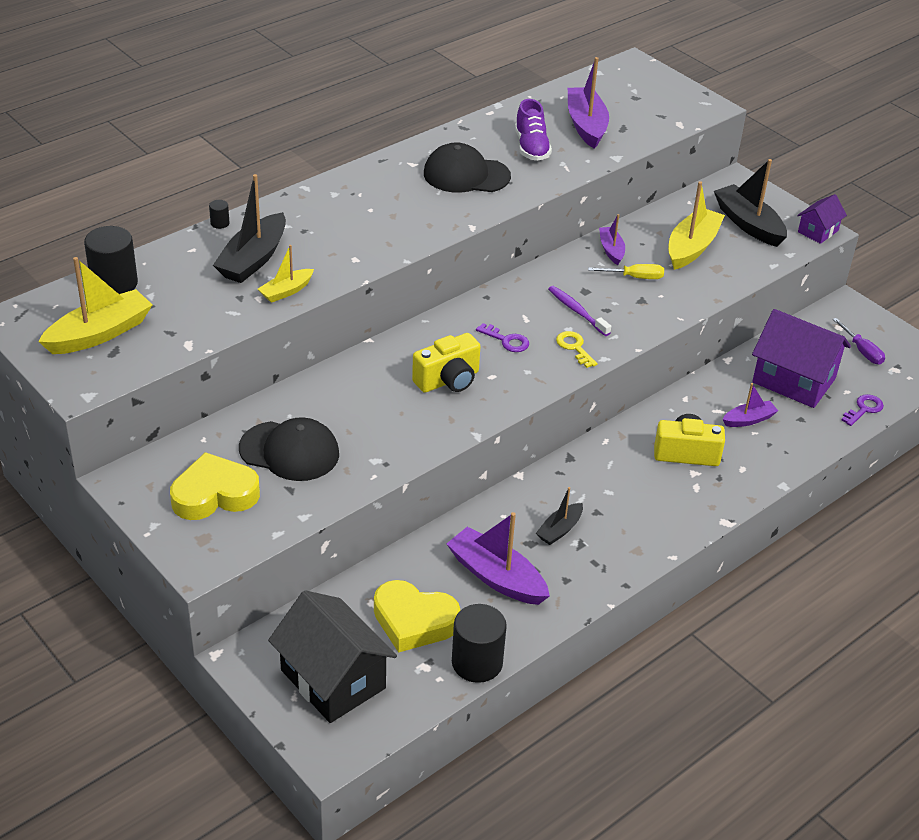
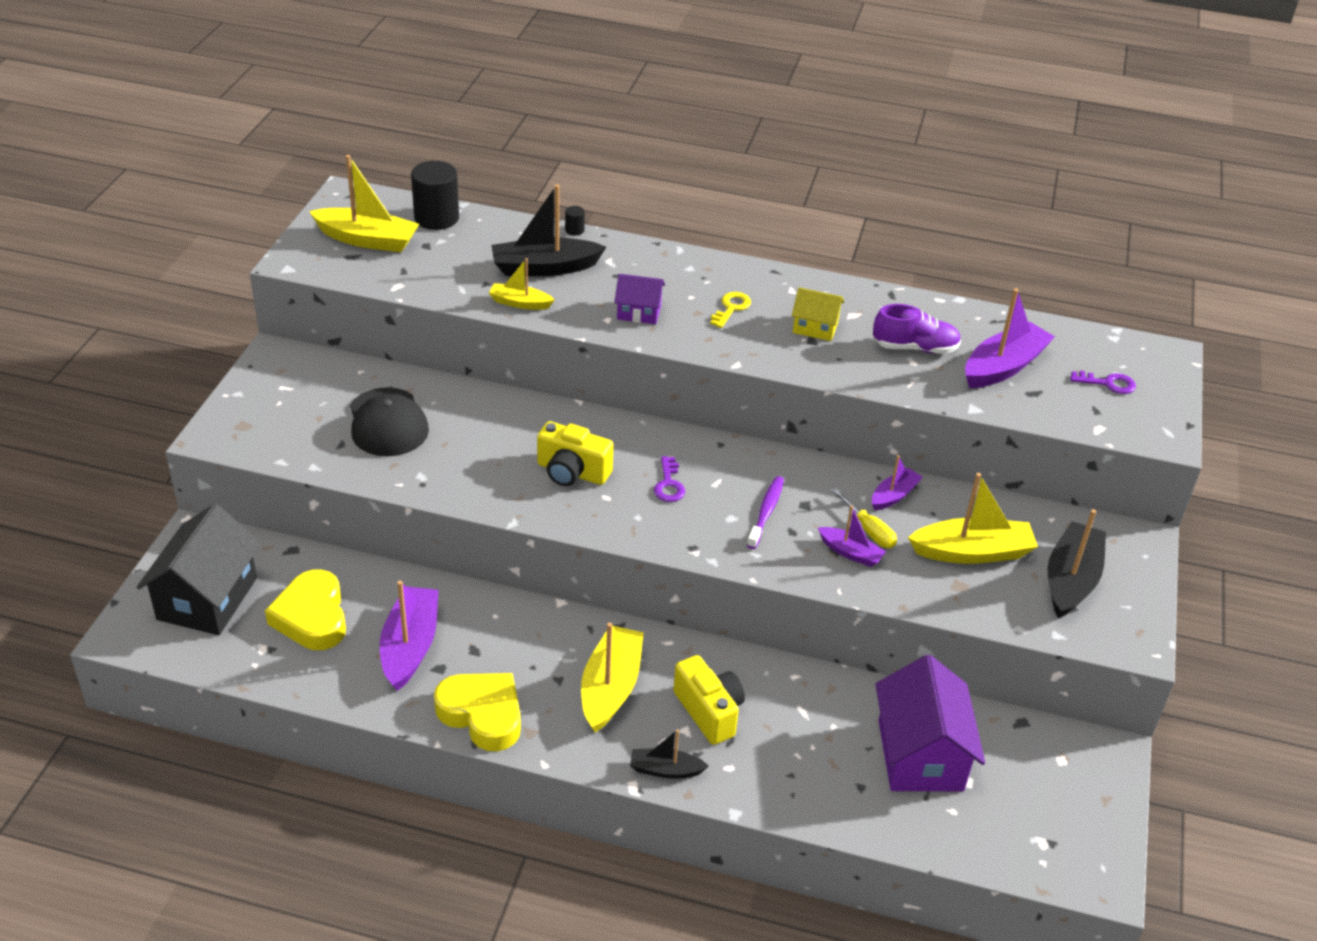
camera: 55 degrees right, 0 degrees up
yellow heart [170,452,260,520] -> yellow heart moved to [434,673,521,751]
black cap [424,142,511,193] -> yellow house [792,287,844,341]
black cylinder [452,604,507,683] -> none
purple shoe [515,99,552,161] -> purple shoe turned 135 degrees counterclockwise [873,304,961,354]
black boat [536,487,583,545] -> black boat moved to [630,729,708,779]
yellow key [556,331,598,368] -> yellow key moved to [710,292,751,328]
purple boat [722,383,778,427] -> purple boat moved to [818,505,886,567]
purple house [797,194,847,244] -> purple house moved to [614,274,665,324]
purple screwdriver [833,318,885,364] -> none
purple key [842,394,884,426] -> purple key moved to [1070,371,1136,394]
none -> yellow boat [581,622,644,732]

